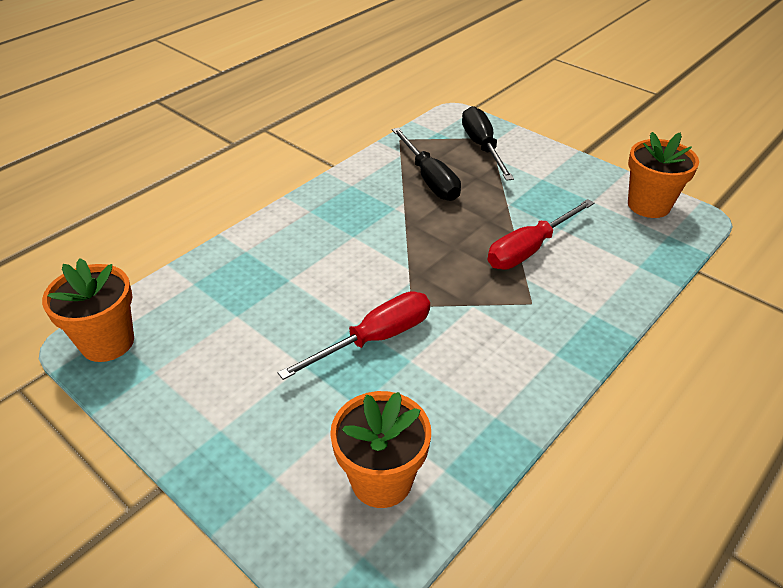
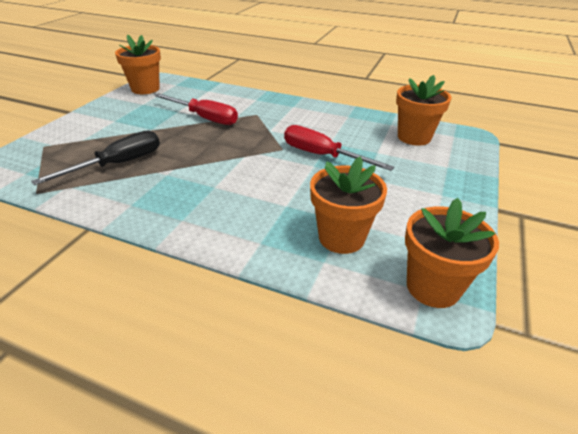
camera: 110 degrees left, 5 degrees down
black screwdriver [462,106,514,181] -> none
none -> orange flower pot [310,157,387,254]

